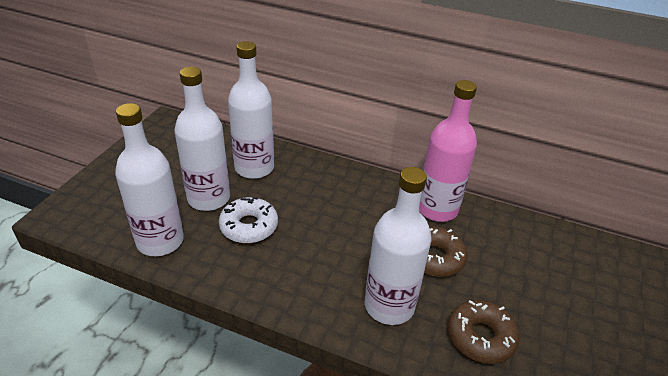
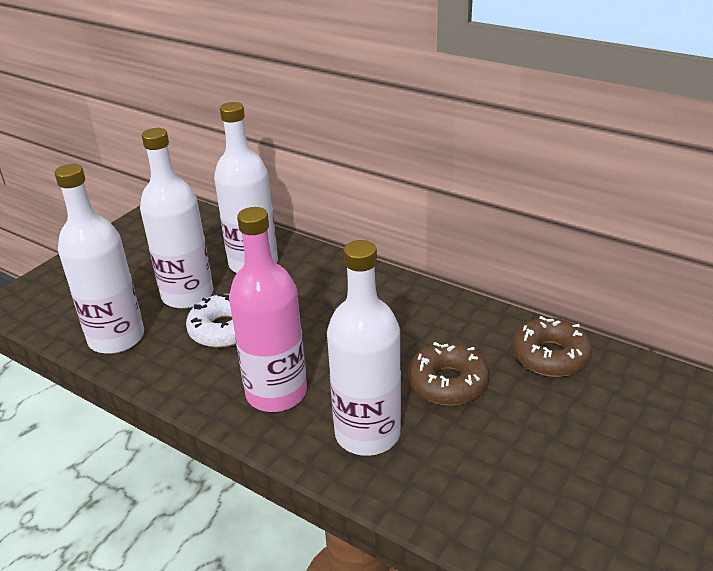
camera: 15 degrees right, 5 degrees down
pink bottle [419,80,477,222] -> pink bottle moved to [229,207,307,412]
brown donut [448,300,520,364] -> brown donut moved to [512,316,593,377]

